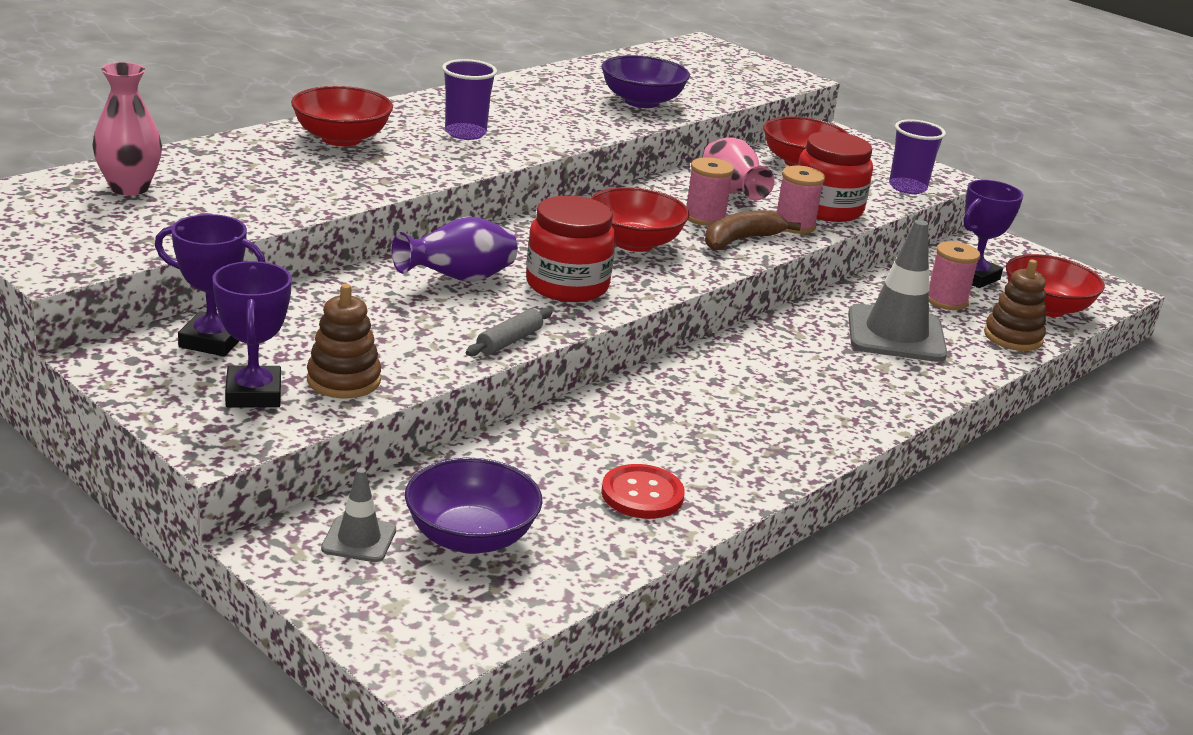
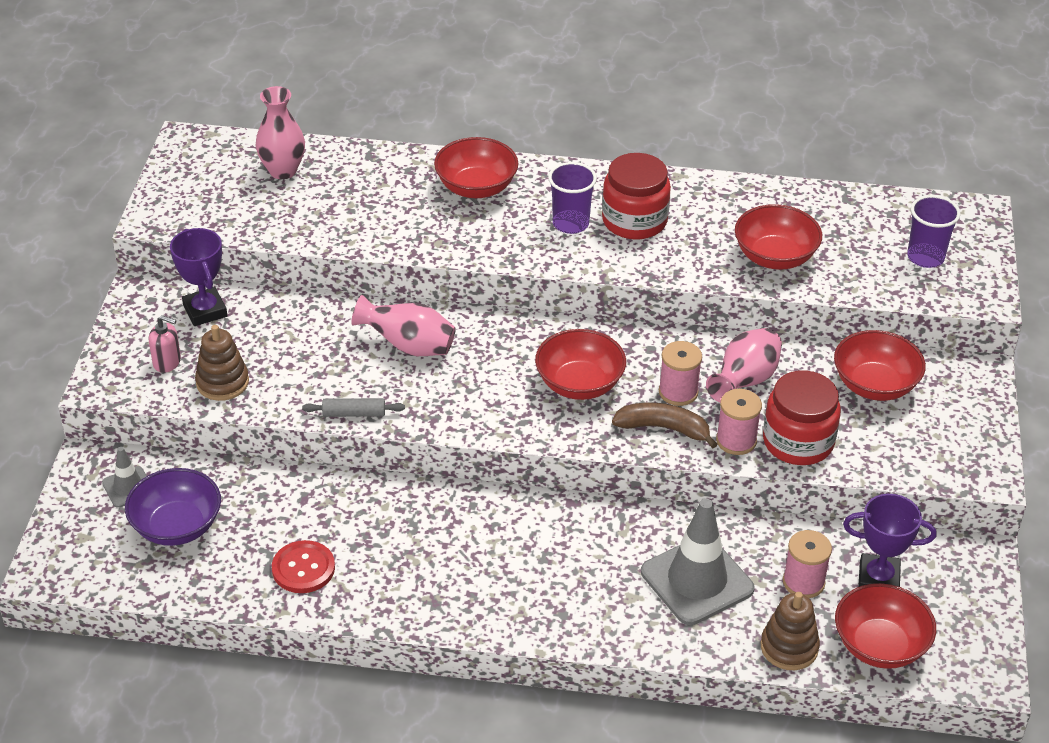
camera: 55 degrees right, 15 degrees up
purple trophy [212,261,292,407] -> pink soap dispenser [149,315,181,373]
purple vase [392,216,518,282] -> pink vase [351,295,456,356]
red jar [526,196,616,302] -> red jar moved to [602,153,671,240]
purple bowl [602,55,690,108] -> red bowl [735,204,822,270]
purple cup [889,119,946,194] -> purple cup moved to [907,195,960,268]

